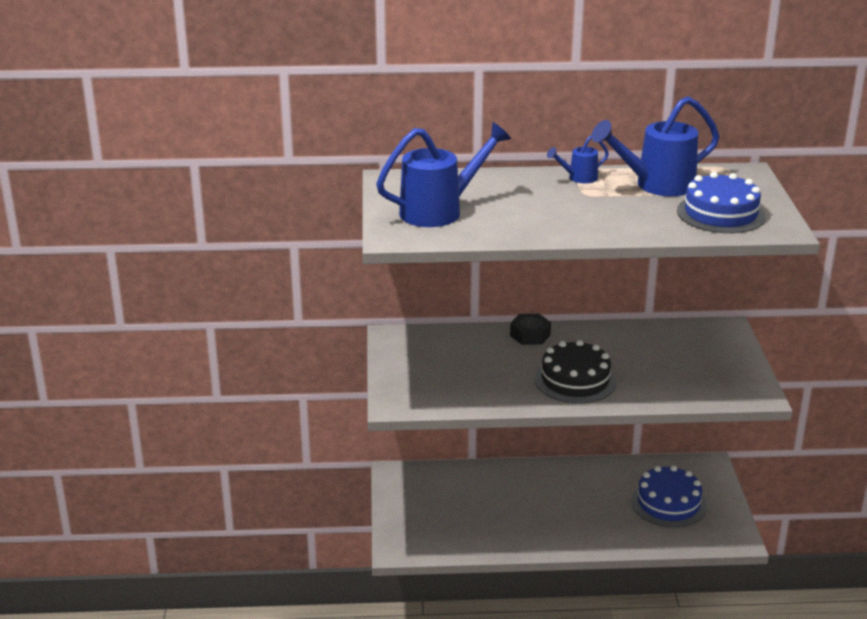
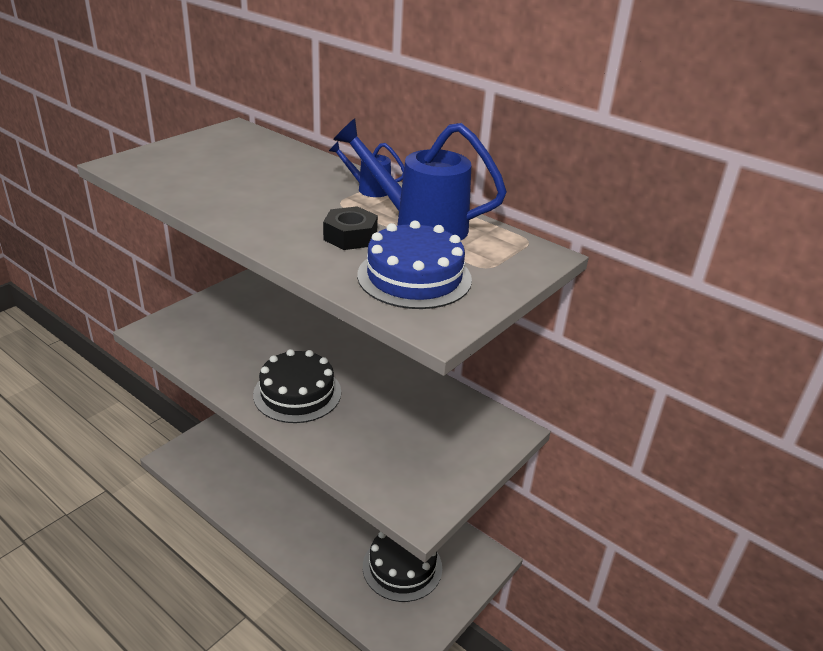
camera: 40 degrees right, 5 degrees up
blue watering can [376,122,511,227] -> none
black nut [510,314,551,345] -> black nut moved to [323,206,378,250]
blue cake [631,465,707,527] -> black cake [363,532,442,602]

